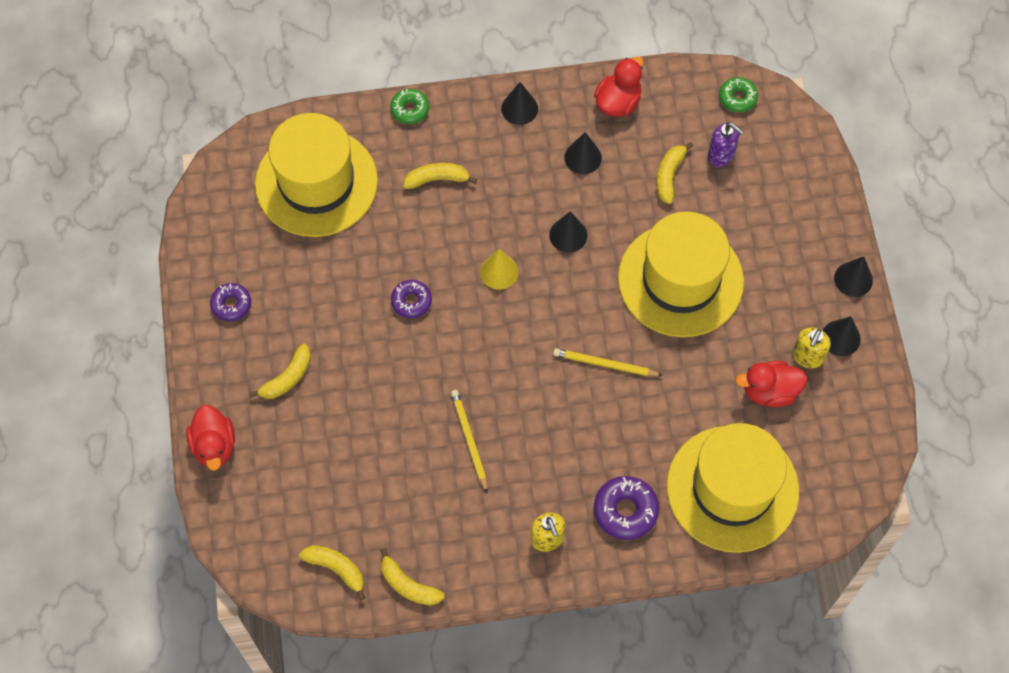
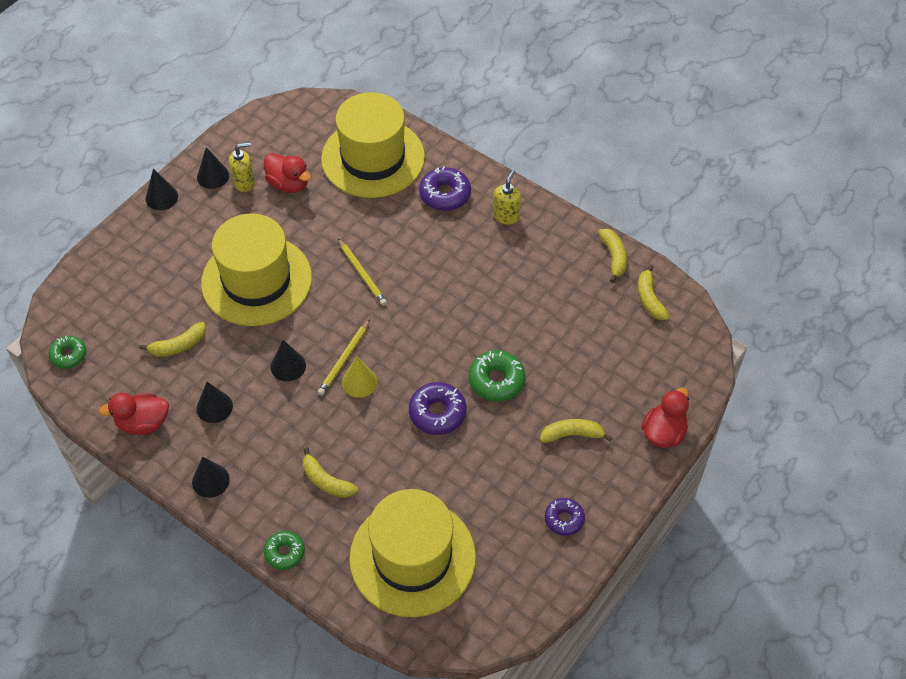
camera: 135 degrees left, 10 degrees down
purple donut [391,280,432,318] -> purple donut [409,382,466,435], size x1.51
yellow pencil [451,390,488,493] -> yellow pencil moved to [318,319,370,396]
purple soap dispenser [708,122,744,167] -> none
none -> green donut [469,350,526,402]

